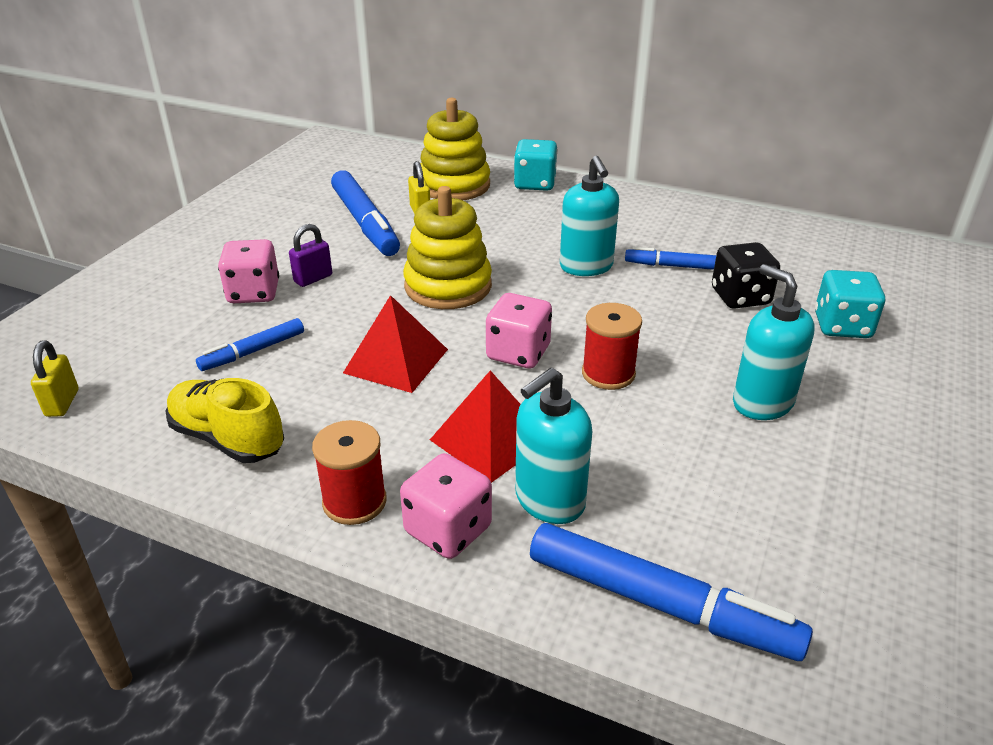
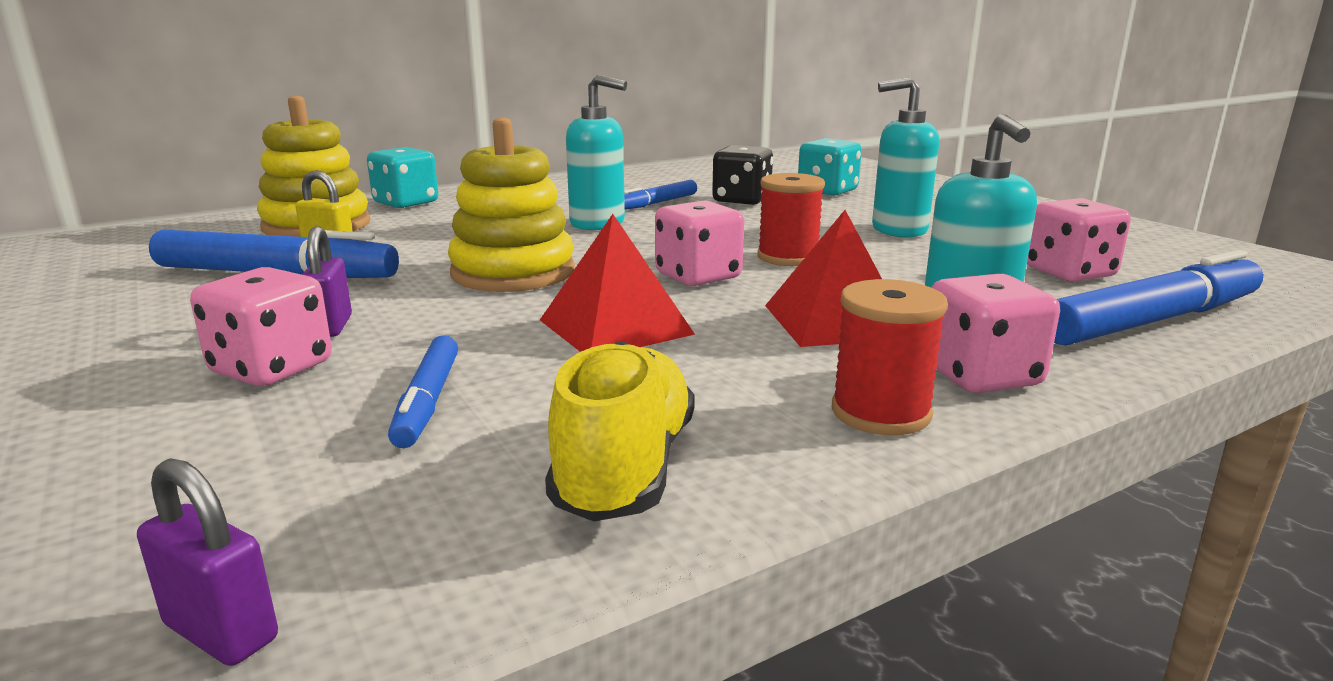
camera: 55 degrees left, 15 degrees down
yellow padlock [31,340,78,417] -> purple padlock [137,458,278,666]
yellow shoe [166,378,284,463] -> yellow shoe turned 120 degrees clockwise [545,341,695,522]
none -> pink dice [1027,198,1131,281]

